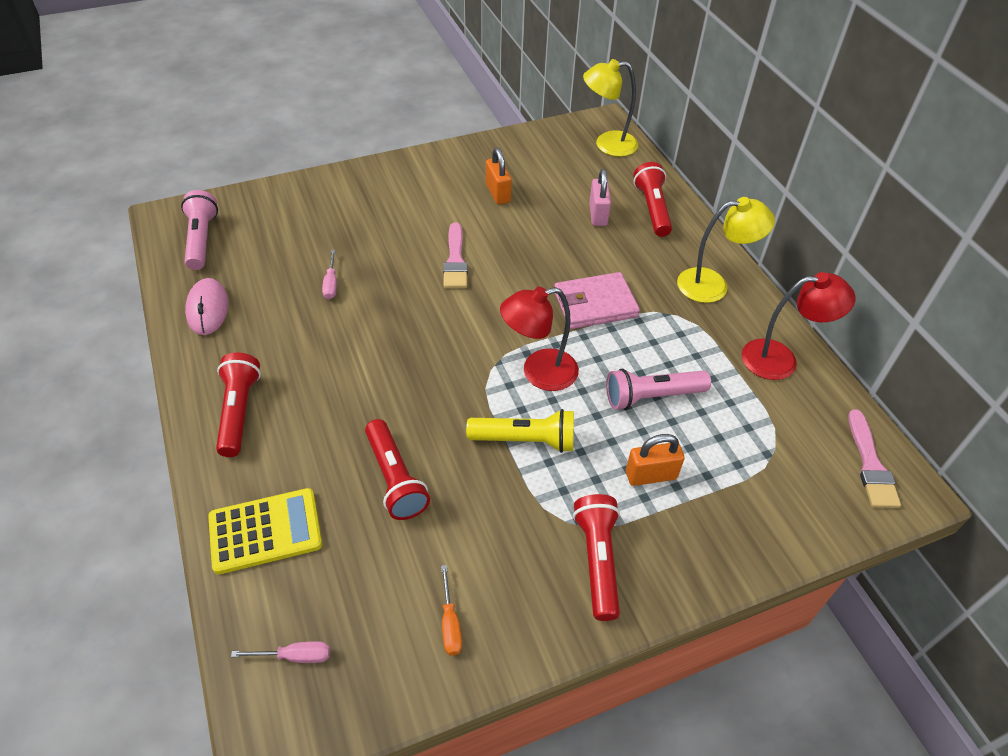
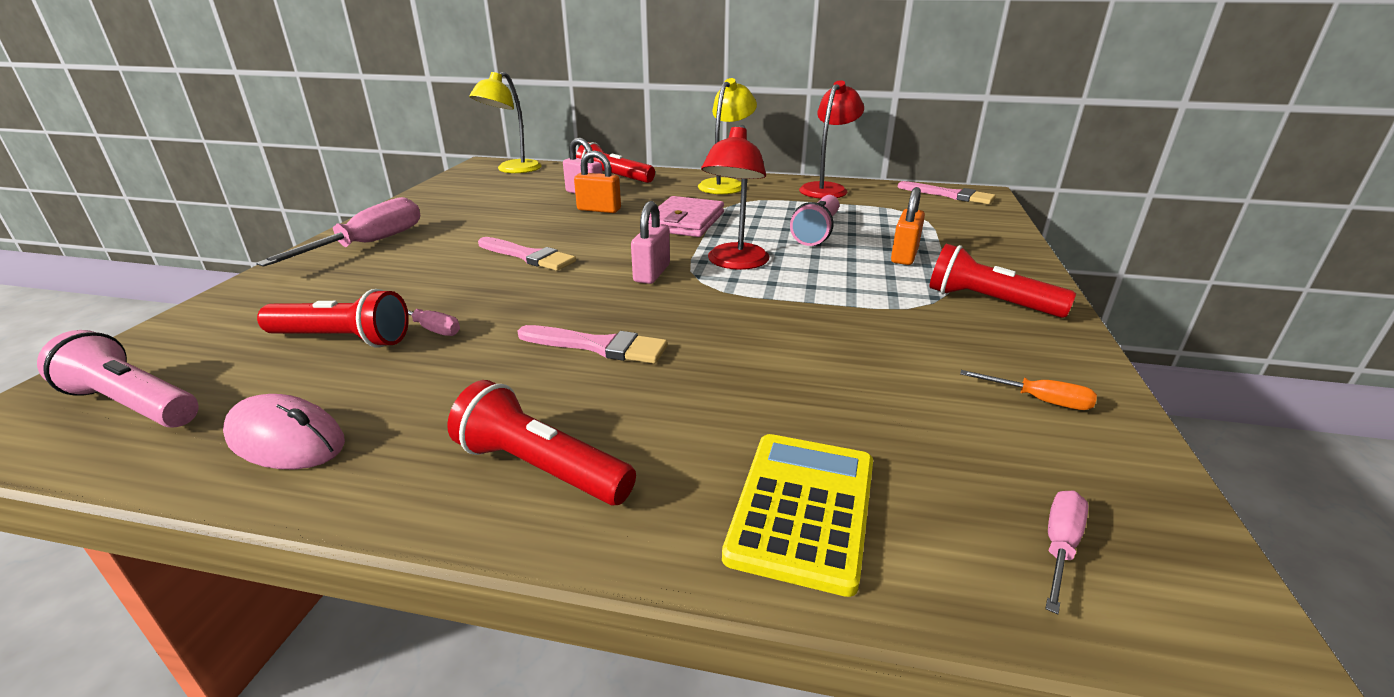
camera: 55 degrees left, 20 degrees down
red flashlight [365,419,430,520] -> red flashlight moved to [257,289,409,348]
yellow flashlight [466,409,574,453] -> none
orange padlock [486,148,511,205] -> orange padlock moved to [574,150,621,213]
none -> pink screwdriver [256,197,420,267]
none -> pink brush [518,325,668,364]
none -> pink padlock [631,201,670,284]

